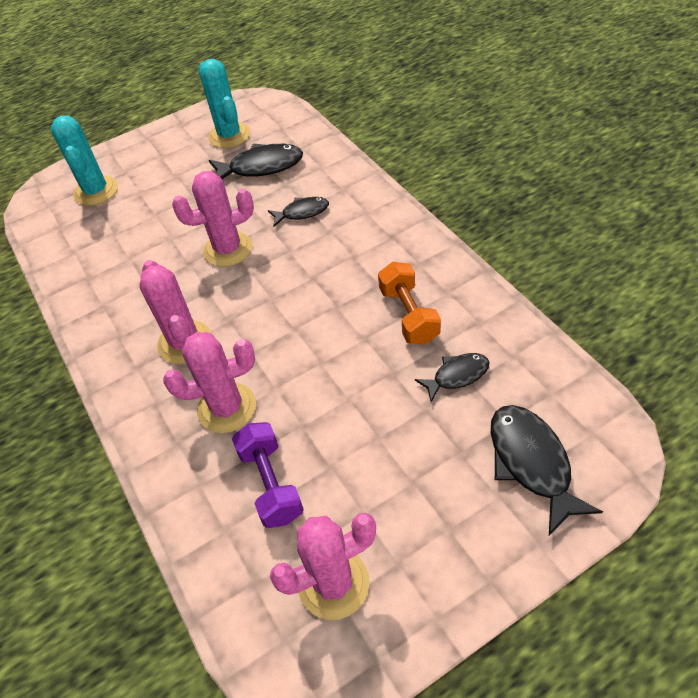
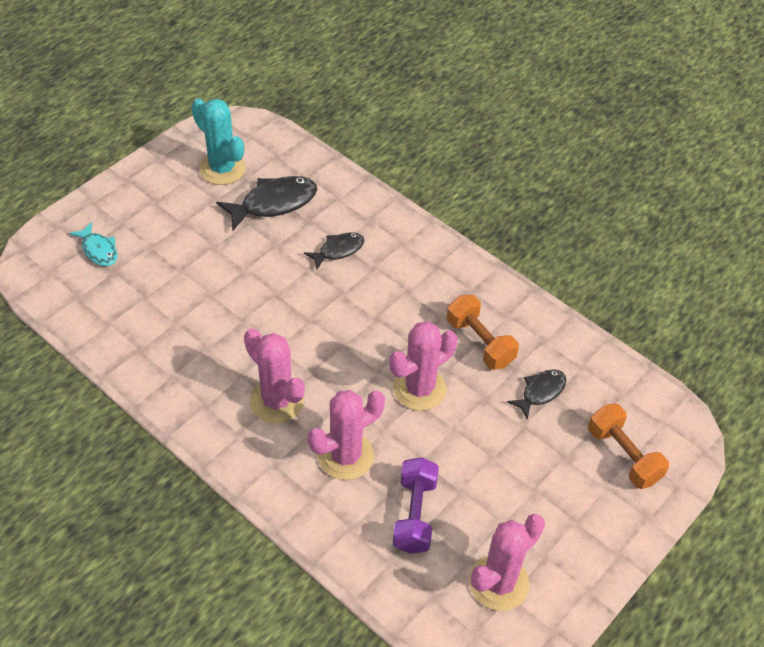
camera: 25 degrees left, 0 degrees up
turquoise cactus [51,116,118,206] -> turquoise fish [69,222,117,266]
pink cactus [172,171,254,267] -> pink cactus moved to [389,321,458,411]
purple dumbbell [232,422,304,528] -> purple dumbbell turned 45 degrees clockwise [393,457,439,554]
black fish [491,405,603,535] -> orange dumbbell [588,404,669,489]

